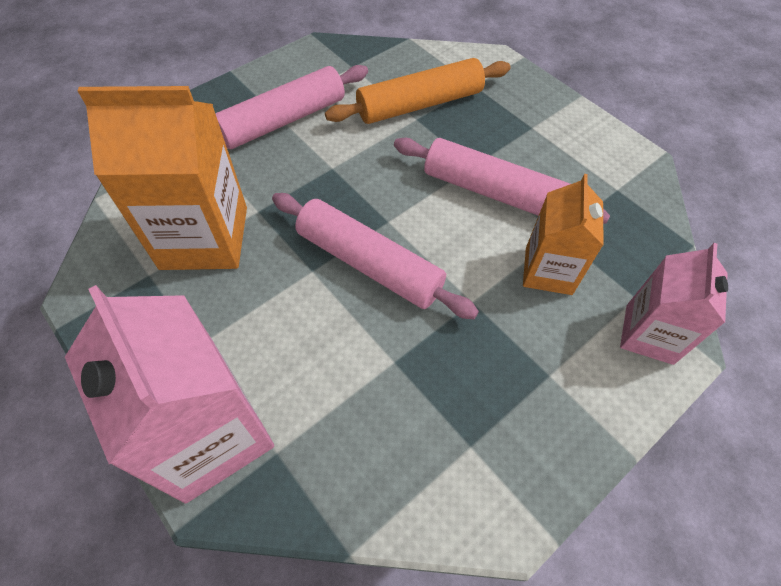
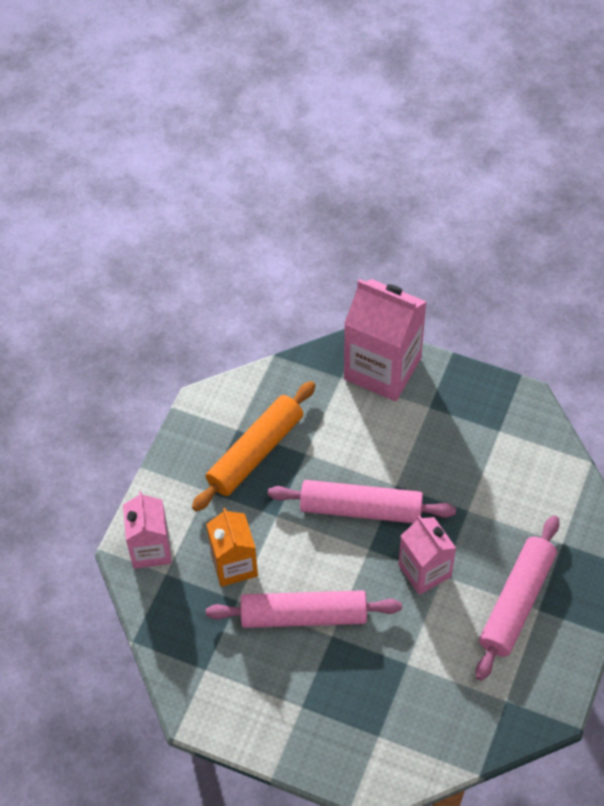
camera: 155 degrees right, 0 degrees up
orange carton [78,86,247,270] -> none
orange rolling pin [325,58,510,124] -> orange rolling pin moved to [192,381,316,512]
none -> pink carton [399,515,456,595]

